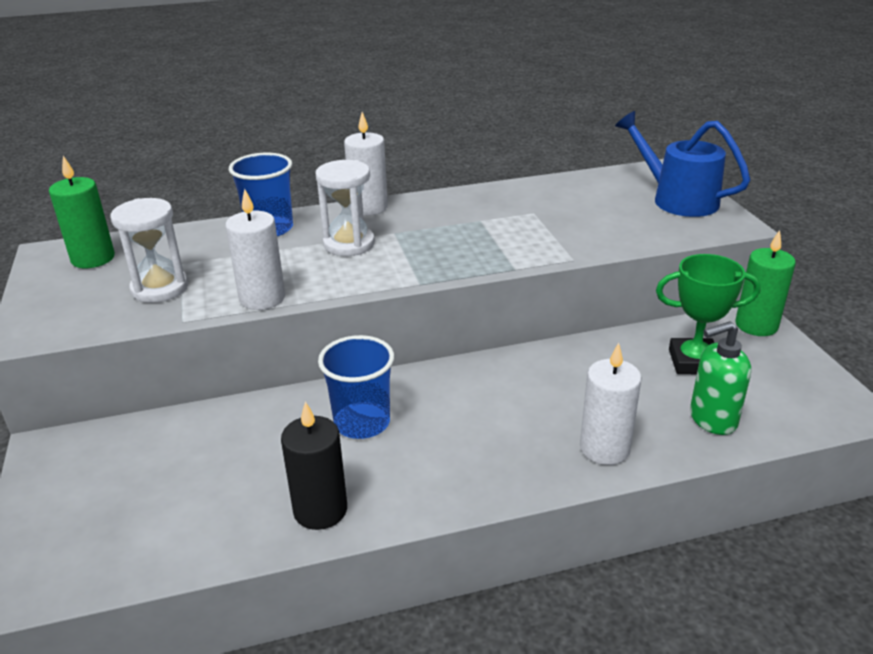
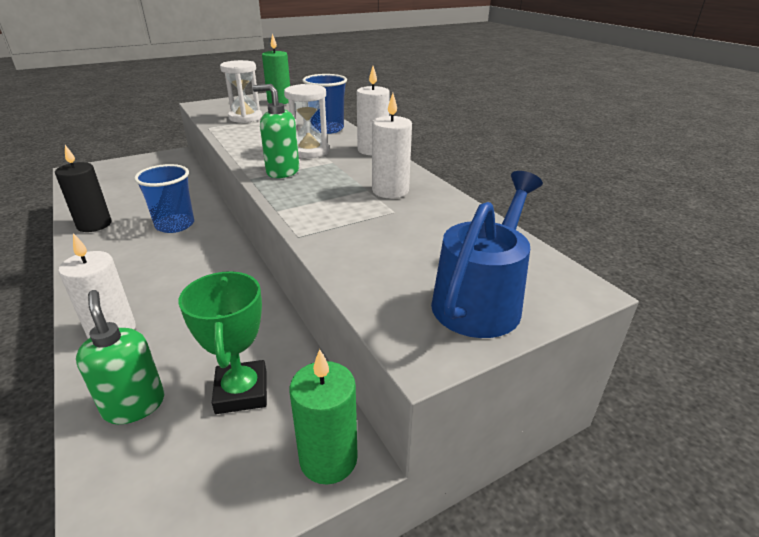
camera: 75 degrees right, 0 degrees up
white candle [226,189,285,310] -> white candle moved to [372,93,412,198]
none -> green soap dispenser [252,84,299,178]

